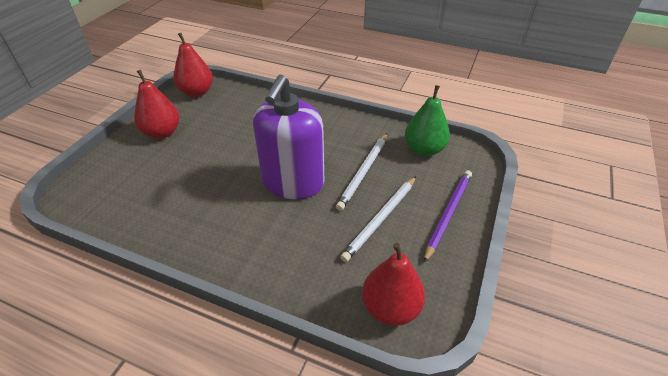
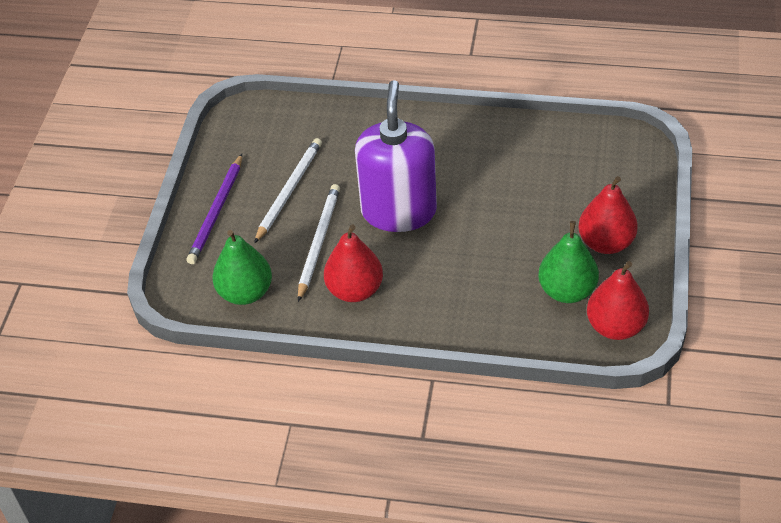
camera: 170 degrees right, 5 degrees up
red pear [362,243,425,326] -> red pear moved to [324,224,383,302]
none -> green pear [538,221,599,303]

